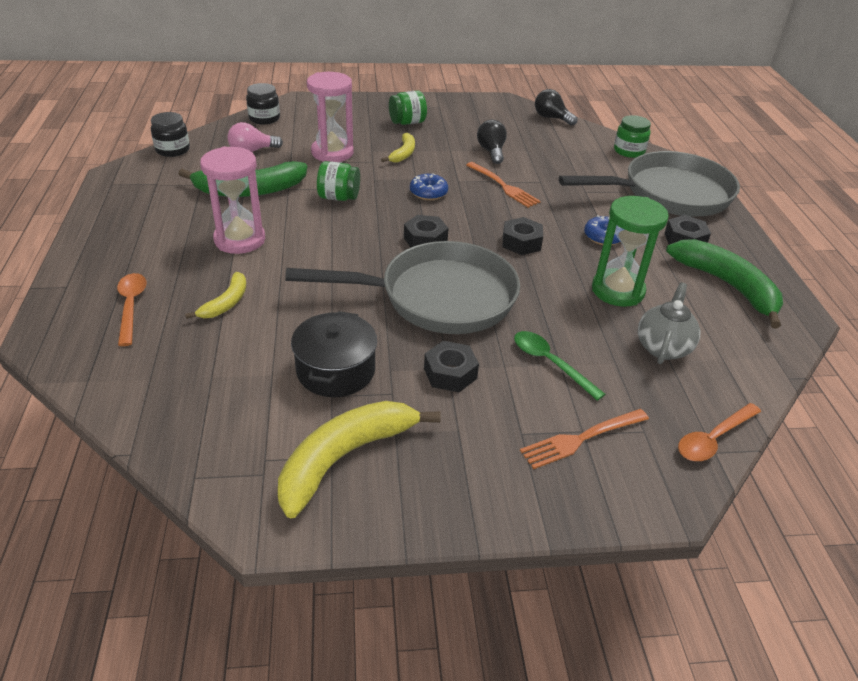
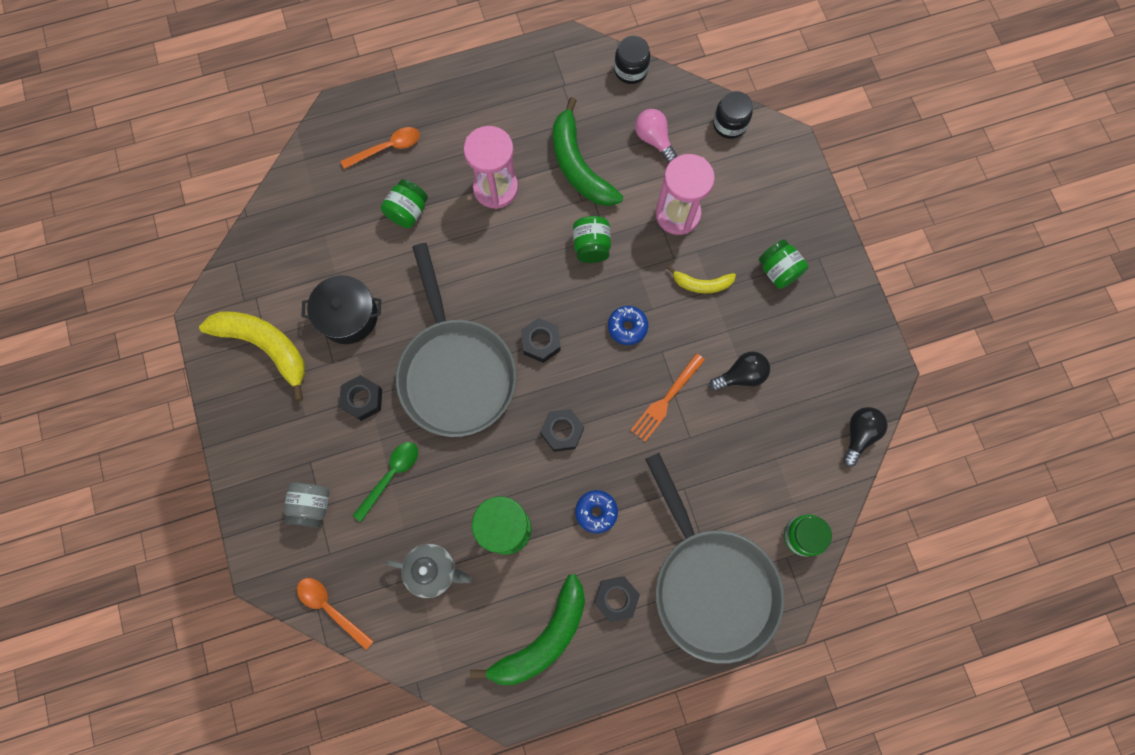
camera: 80 degrees right, 35 degrees up
yellow banana [185,272,246,319] -> green jar [381,179,428,228]
orange fork [520,409,649,469] -> grey jar [284,483,330,528]

